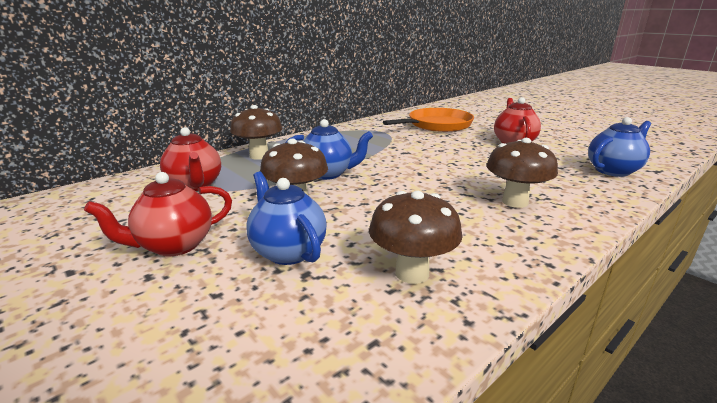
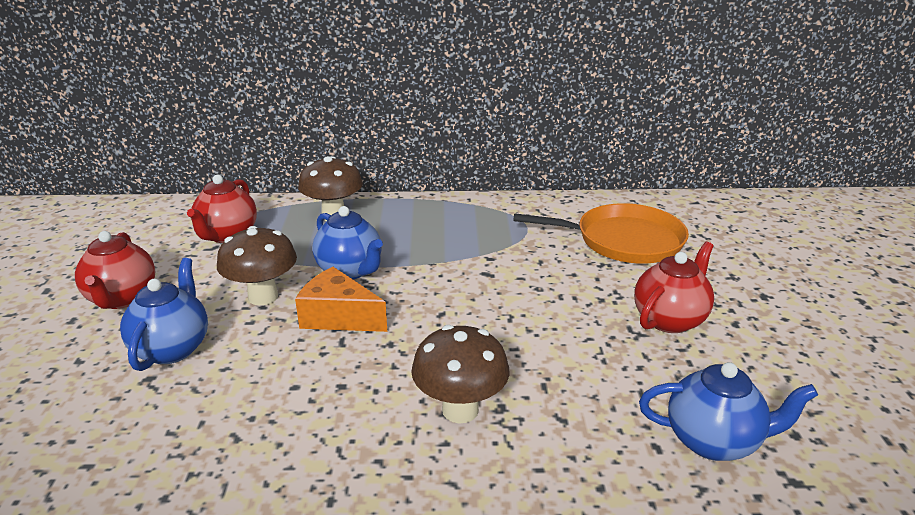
camera: 40 degrees right, 5 degrees up
red teapot [84,172,232,256] -> red teapot turned 105 degrees counterclockwise [75,231,155,309]
brown mushroom [369,191,463,284] -> none
none -> orange cheese [295,267,387,332]

